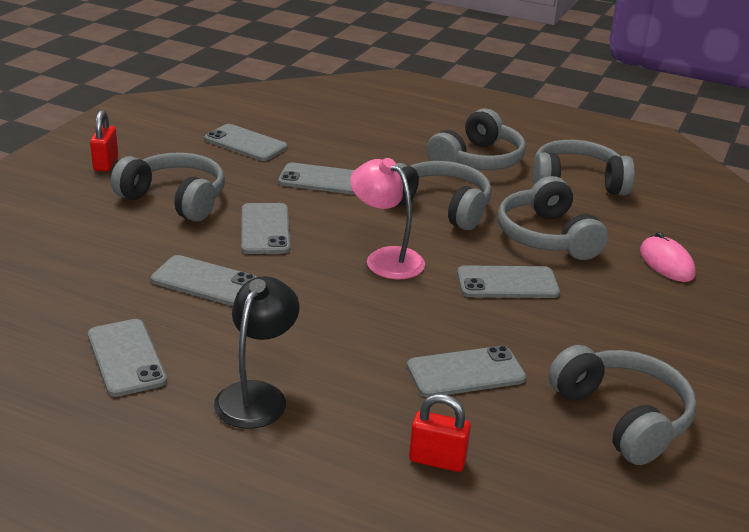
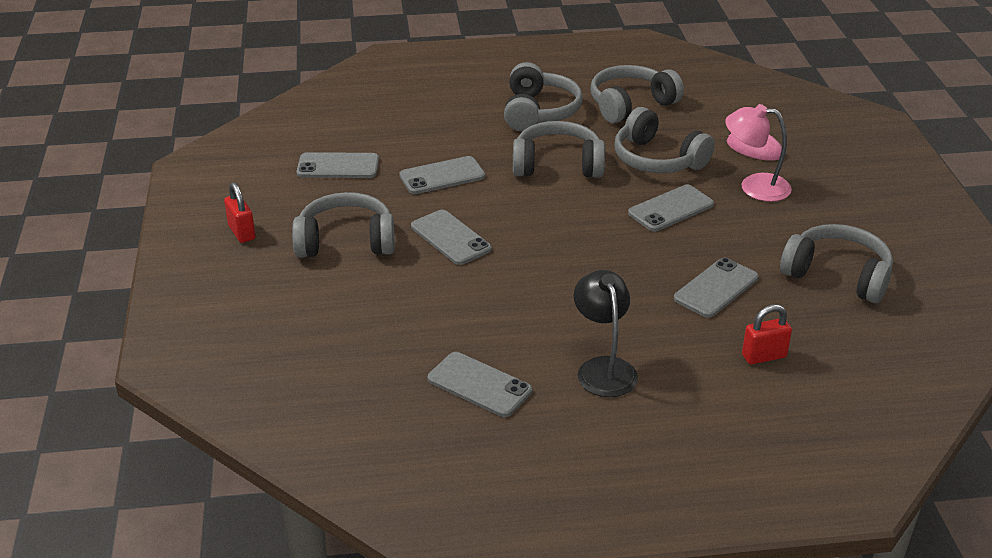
camera: 30 degrees left, 5 degrees up
grey phone [151,255,257,306] -> none
pink lamp [350,158,425,280] -> pink lamp moved to [725,104,792,202]

